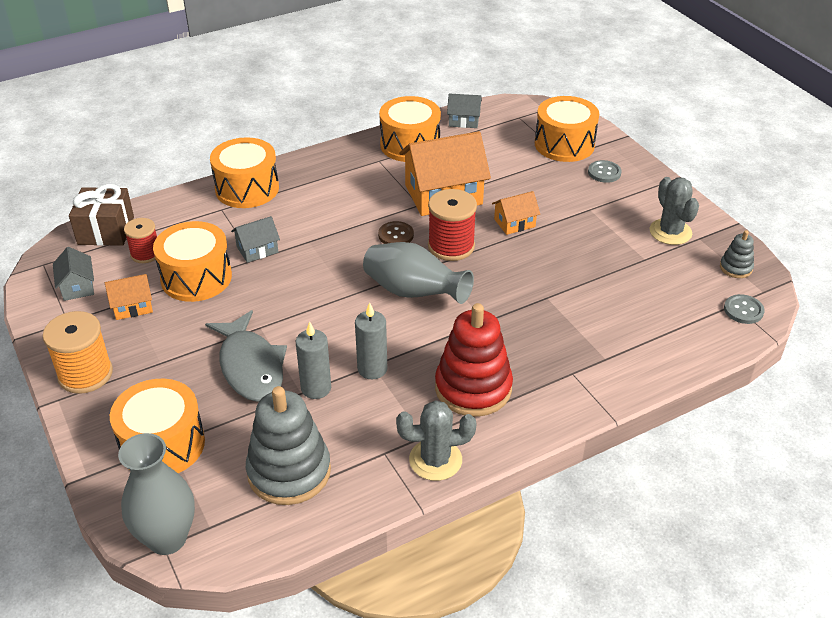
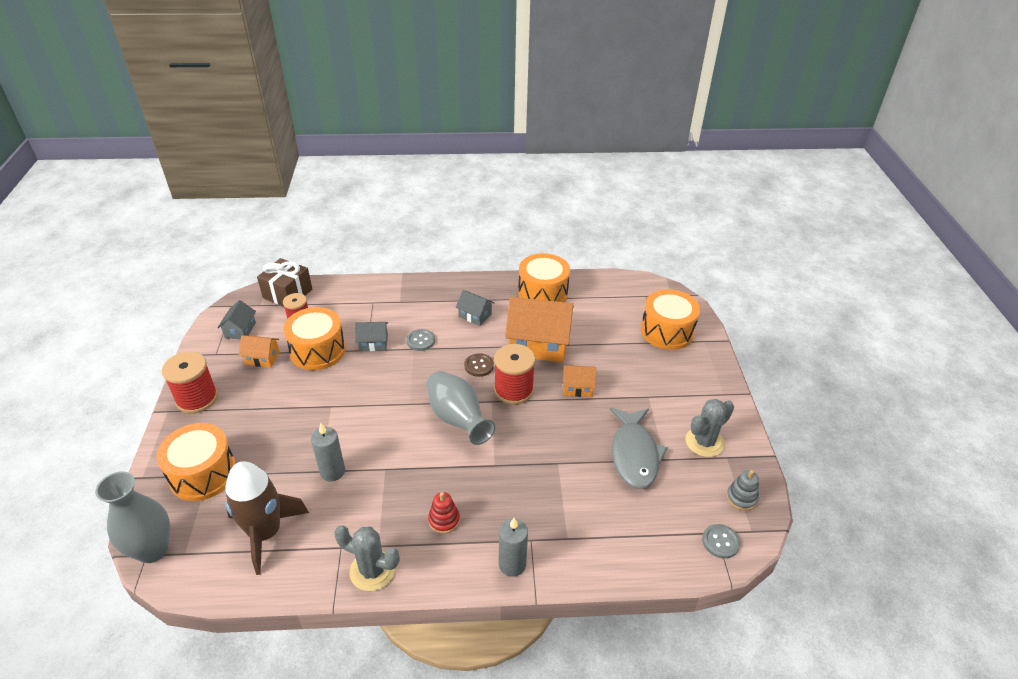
camera: 25 degrees right, 0 degrees up
orange spool [43,311,113,394] -> red spool [162,352,218,414]
grey fish [205,310,287,402] -> grey fish moved to [610,408,668,489]
orange drum [210,137,279,208] -> none
grey stacking toy [246,386,331,505] -> brown rocket [225,461,309,575]
grey candle [355,302,387,379] -> grey candle moved to [499,518,528,577]
red stacking toy [435,303,513,417] -> red stacking toy [428,492,460,534], size x0.48
grey house [447,94,482,128] -> grey house moved to [456,290,494,326]
grey button [588,160,622,183] -> grey button moved to [406,329,435,351]
grey cactus [650,177,699,245] -> grey cactus turned 45 degrees clockwise [685,399,734,457]

